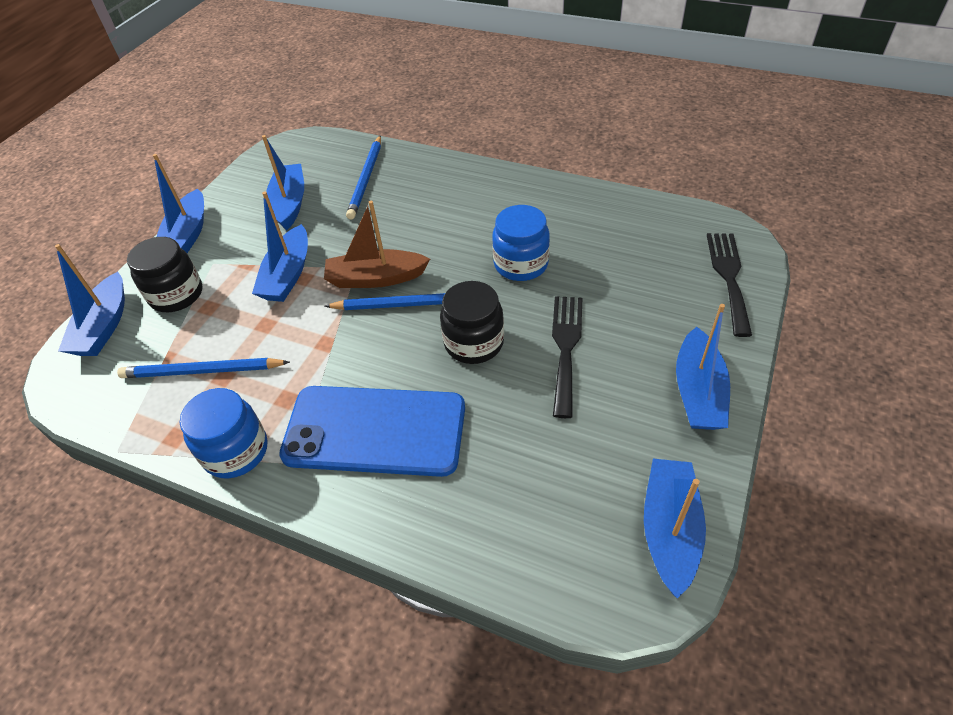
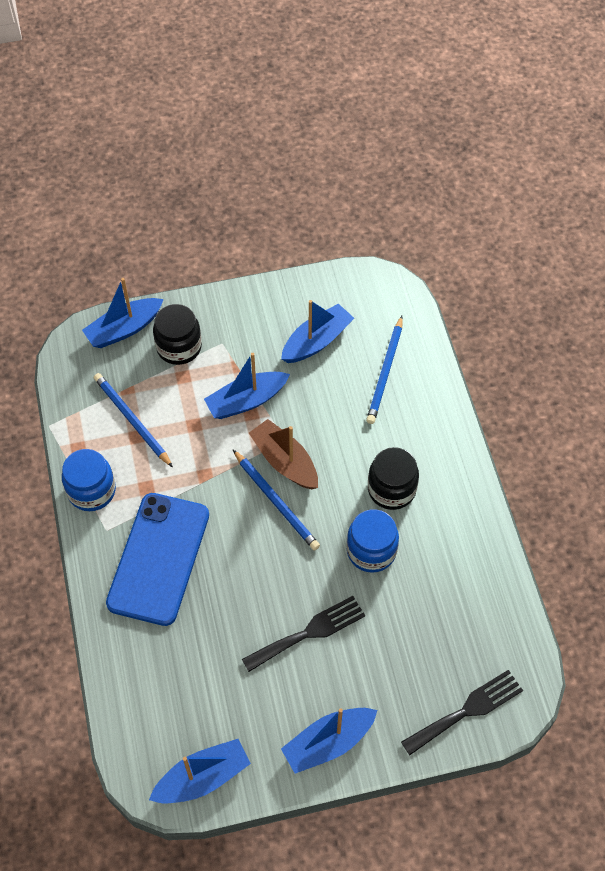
camera: 50 degrees right, 10 degrees up
blue boat [153,154,204,253] -> none
blue phone [279,386,465,477] -> blue phone turned 45 degrees clockwise [106,493,209,626]
blue pencil [346,136,381,219] -> blue pencil turned 45 degrees counterclockwise [366,316,403,424]
black jar [440,281,504,364] -> black jar moved to [368,447,419,510]

